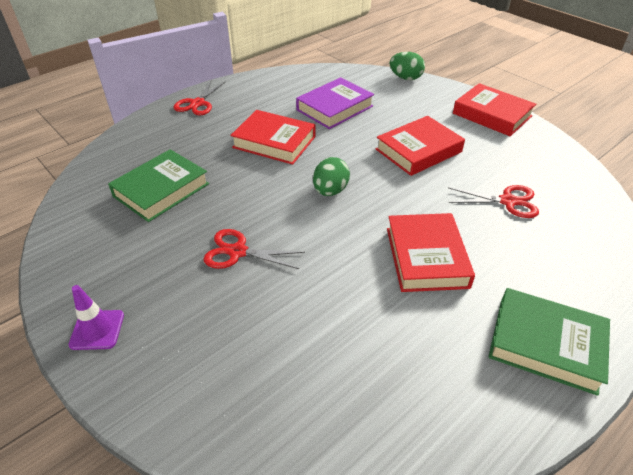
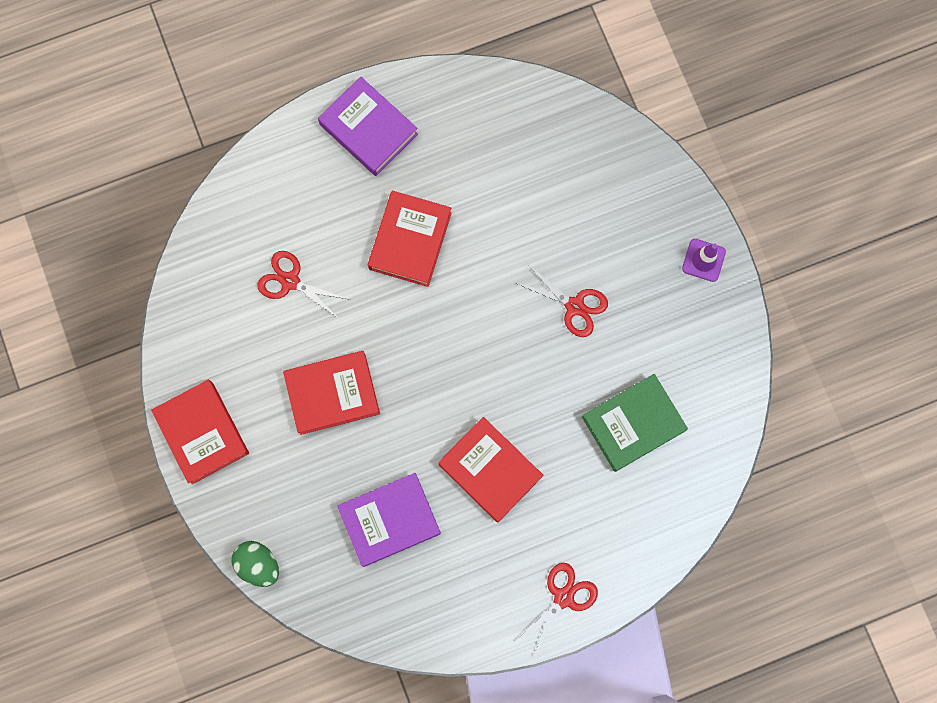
camera: 160 degrees left, 35 degrees up
green egg [313,157,350,196] -> none
green book [489,288,610,396] -> purple book [318,76,418,176]

